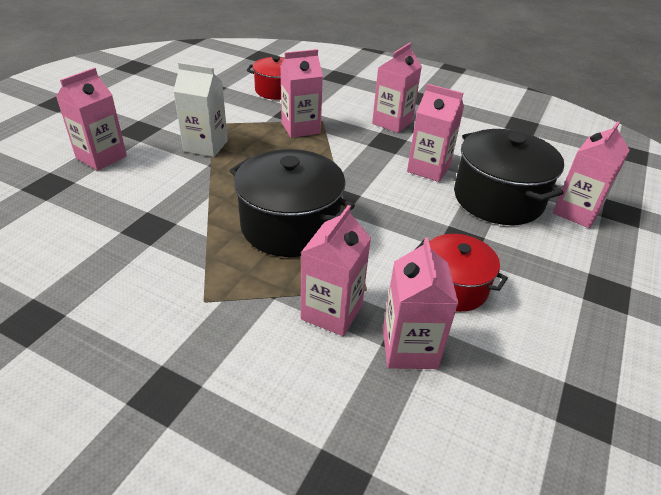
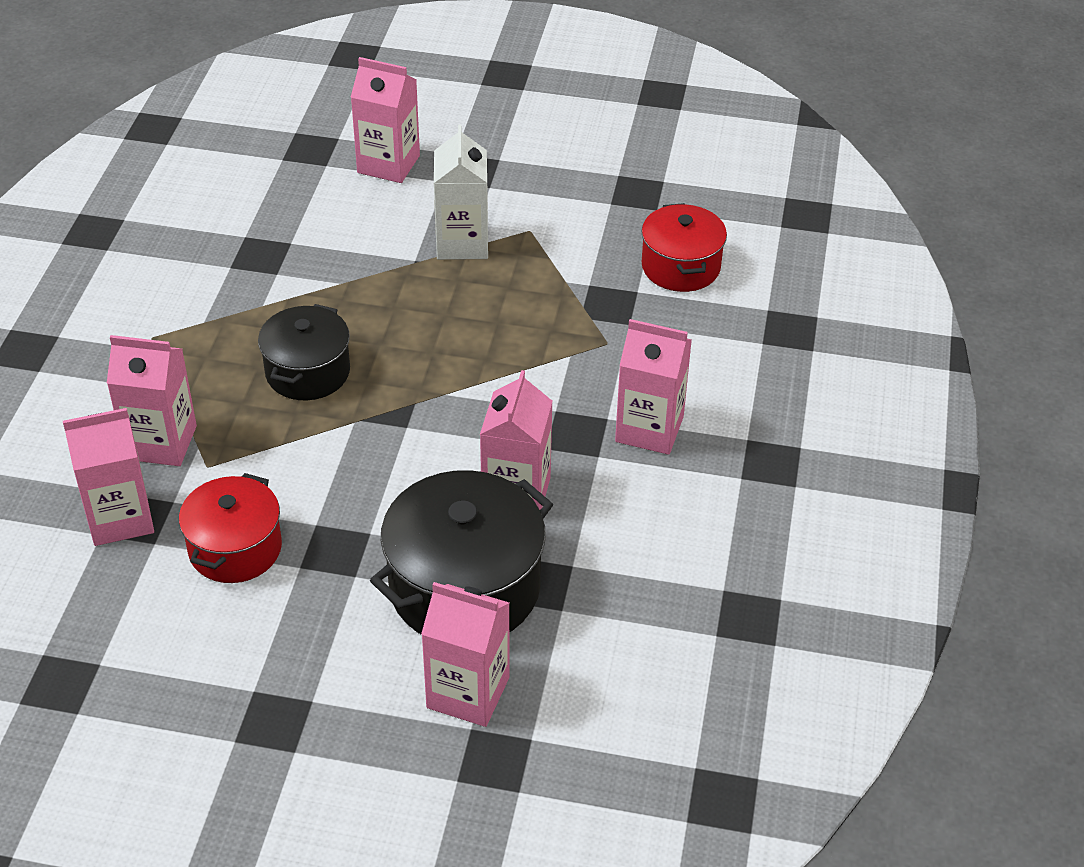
camera: 75 degrees right, 5 degrees up
black pot [230,149,355,257] -> black pot [258,304,350,400], size x0.63
pink carton [280,49,323,138] -> none

